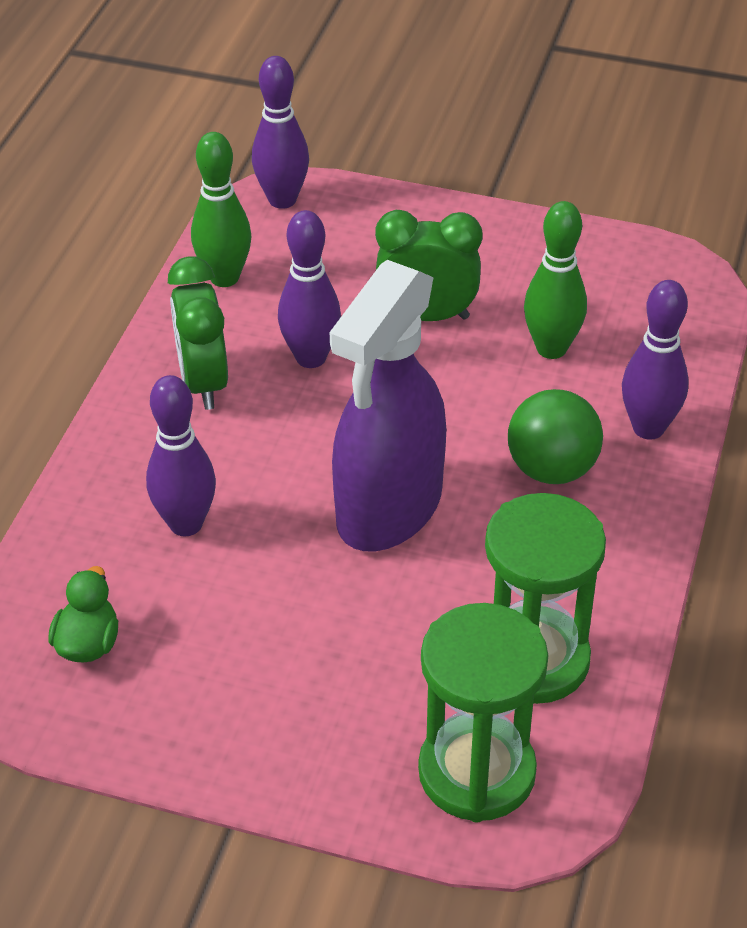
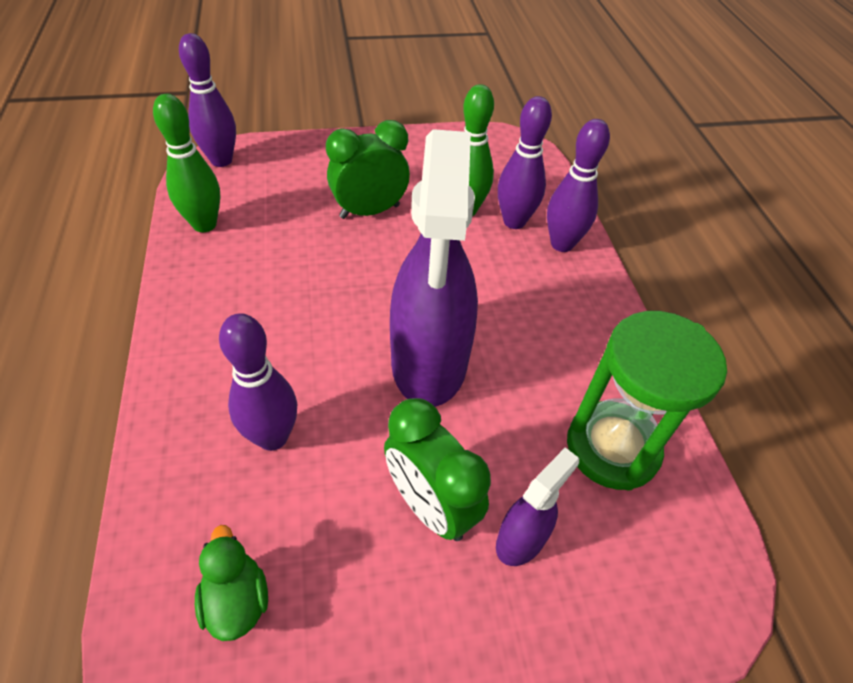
camera: 30 degrees left, 5 degrees up
green clock [168,256,228,410] -> green clock moved to [384,398,491,541]
purple bowling pin [278,210,341,368] -> purple bowling pin moved to [498,96,552,229]
green hourglass [418,603,548,822] -> none
green ball [508,389,603,484] -> none
none -> purple spray bottle [496,447,579,566]

